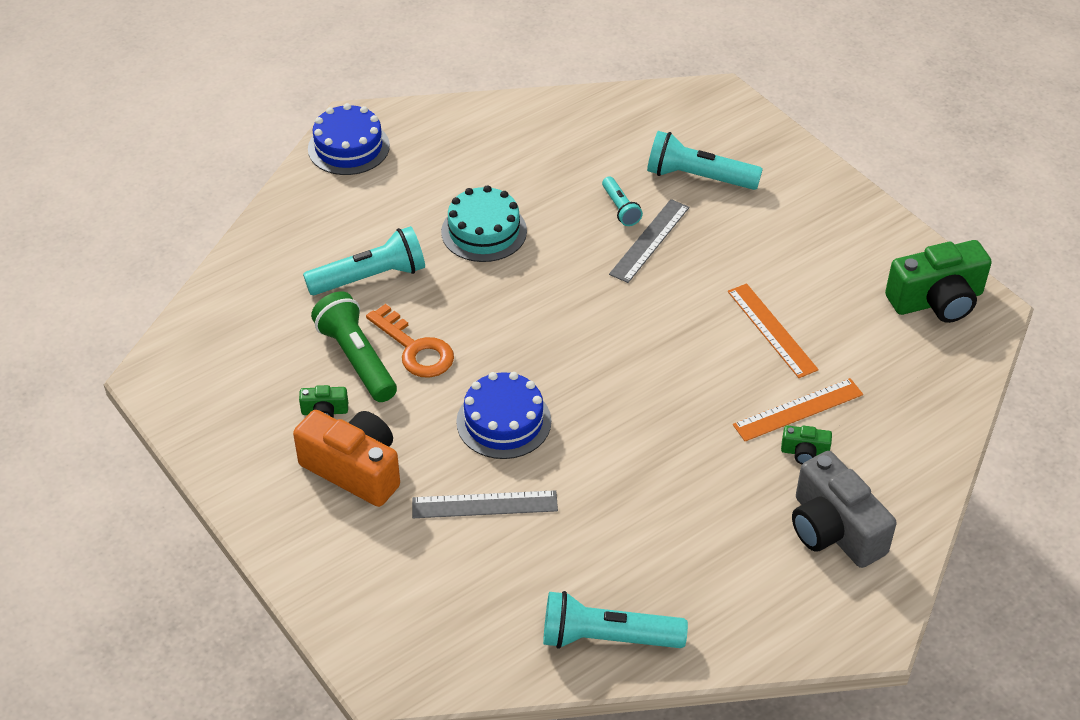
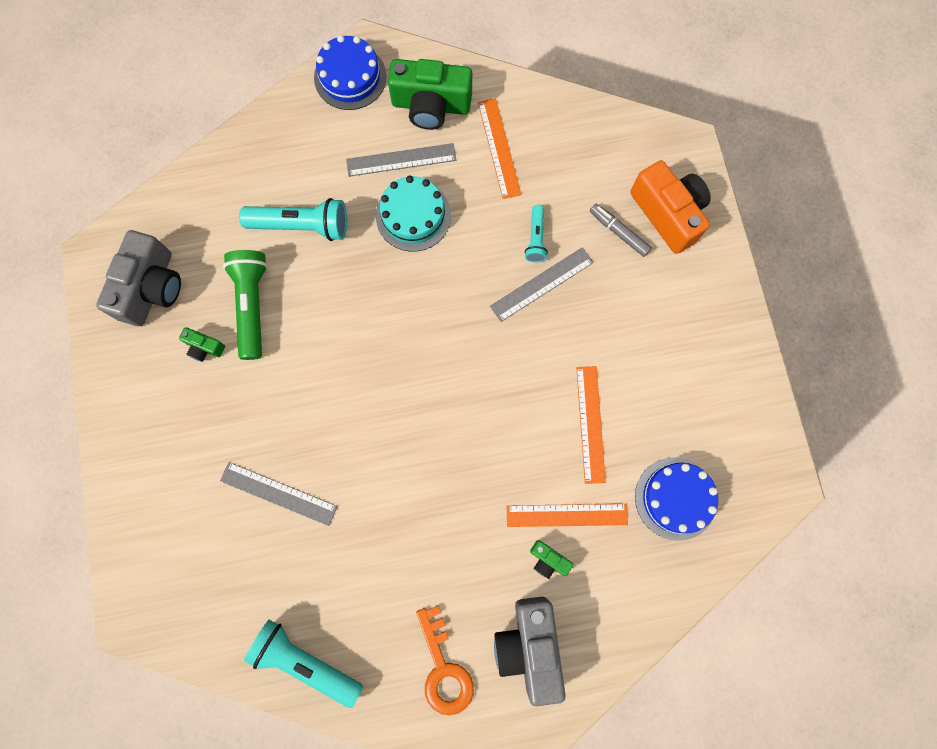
camera: 25 degrees right, 30 degrees up
orange camera [293,410,400,507] -> orange camera moved to [630,160,711,254]
orange key [366,304,454,378] -> orange key moved to [416,605,474,715]
blue cake [456,372,551,459] -> blue cake moved to [635,457,718,541]
turquoise flashlight [647,131,763,190] -> grey marker [590,204,652,257]
green camera [885,240,992,323] -> green camera moved to [388,59,472,130]
none -> grey camera [96,230,181,326]
none -> grey ruler [346,143,456,177]
none -> orange ruler [478,98,521,199]

